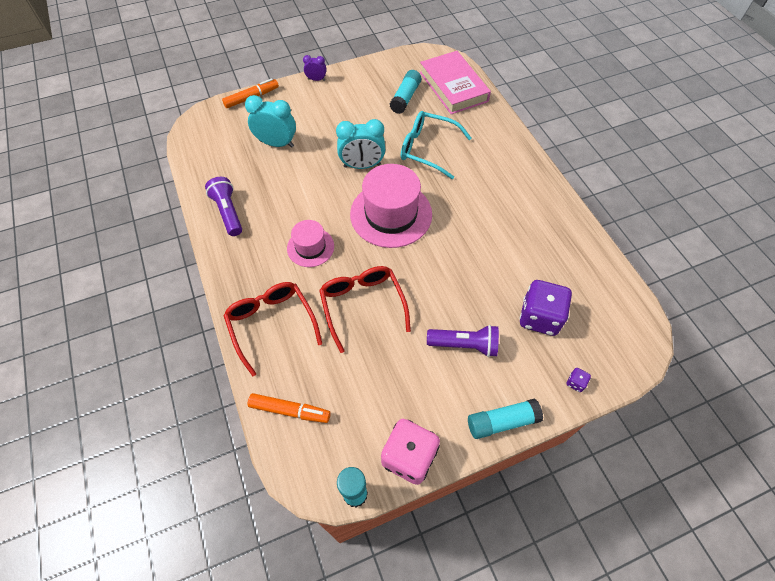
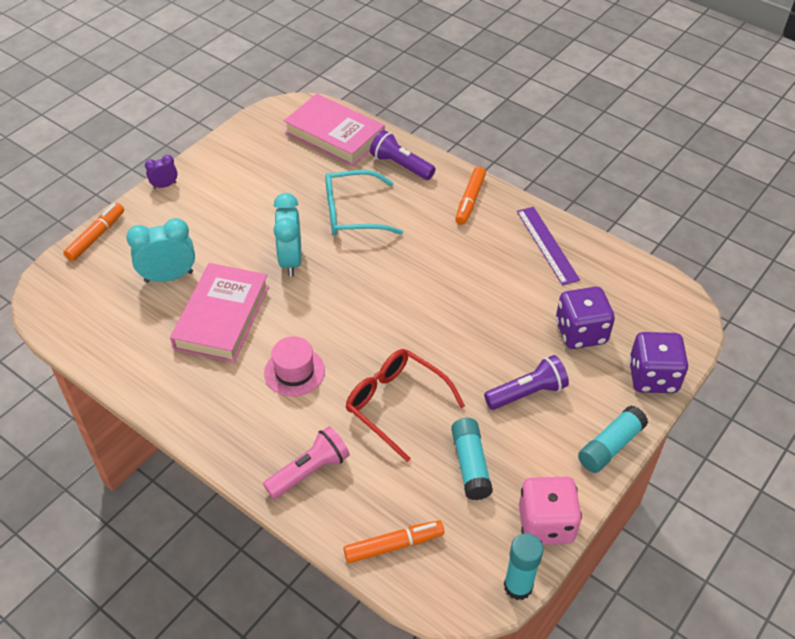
camera: 30 degrees left, 10 degrees down
purple flashlight [205,177,242,236] -> purple flashlight moved to [370,130,435,180]
red glasses [223,282,322,376] -> pink flashlight [263,426,350,499]
turquoise clock [336,119,385,169] -> turquoise clock turned 120 degrees clockwise [274,193,302,277]
pink hat [350,164,432,248] -> none
turquoise glue stick [390,70,421,114] -> turquoise glue stick moved to [451,418,493,500]
purple dice [566,368,591,392] -> purple dice [629,332,689,393], size x2.48
none -> pink book [170,263,269,363]
none -> orange marker [455,167,486,225]
none -> purple ruler [517,207,580,285]

